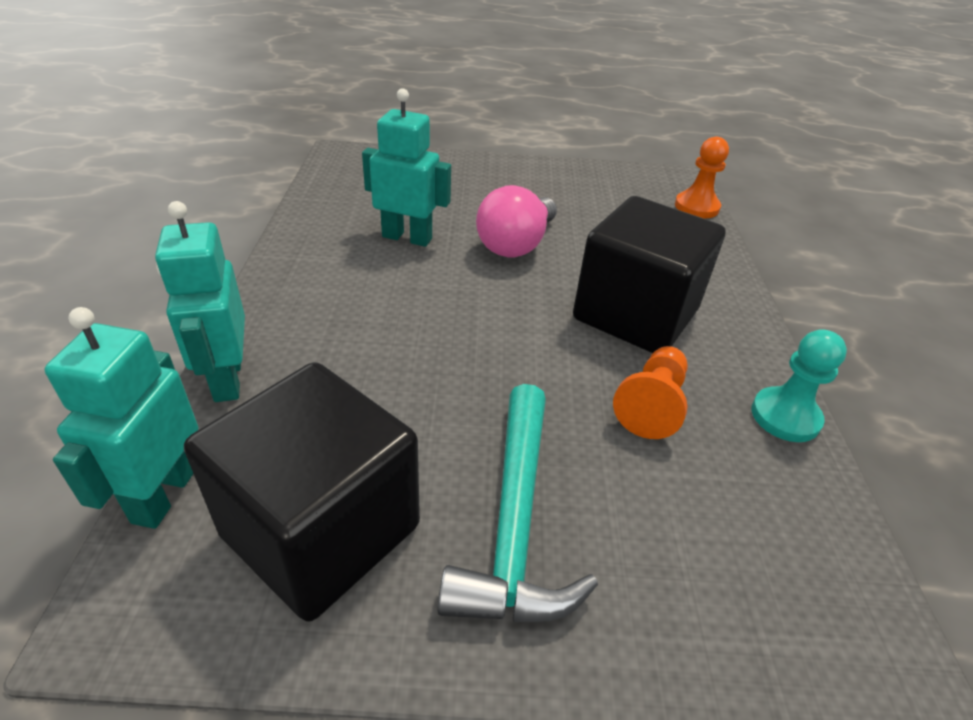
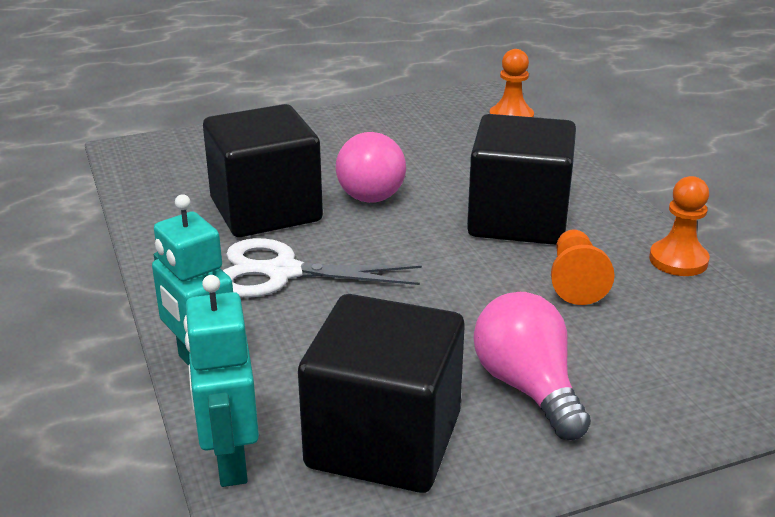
camera: 20 degrees left, 10 degrees down
turquoise robot [362,88,451,247] -> black cube [203,104,323,237]
turquoise hammer [438,384,598,622] -> pink light bulb [473,292,591,440]
turquoise pawn [751,329,847,442] -> orange pawn [649,176,710,276]
none -> white scissors [223,238,422,298]

